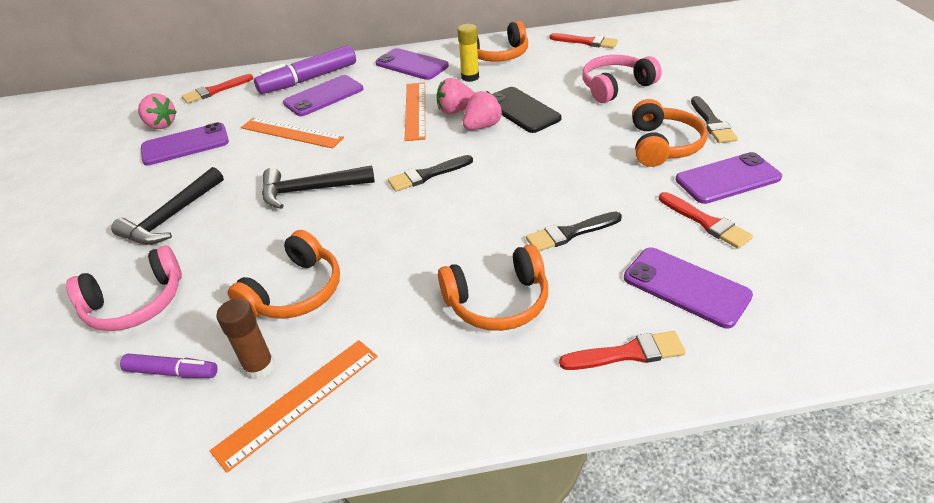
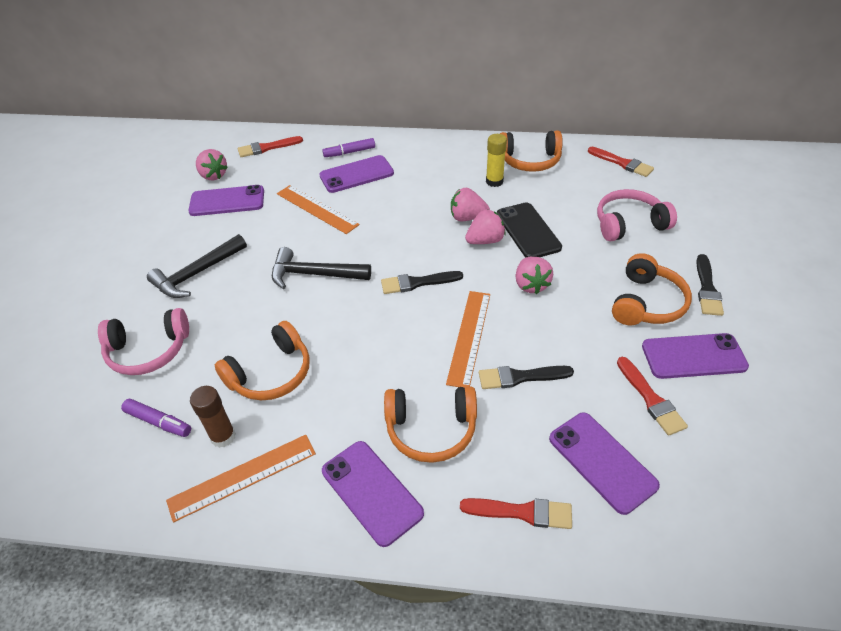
camera: 15 degrees right, 5 degrees up
purple marker [254,45,356,94] -> purple marker [322,138,375,157], size x0.55
purple phone [375,48,449,80] -> purple phone moved to [322,441,424,547]
orange ruler [405,82,425,141] -> orange ruler moved to [446,291,490,388]
none -> pink strawberry [516,257,553,294]

